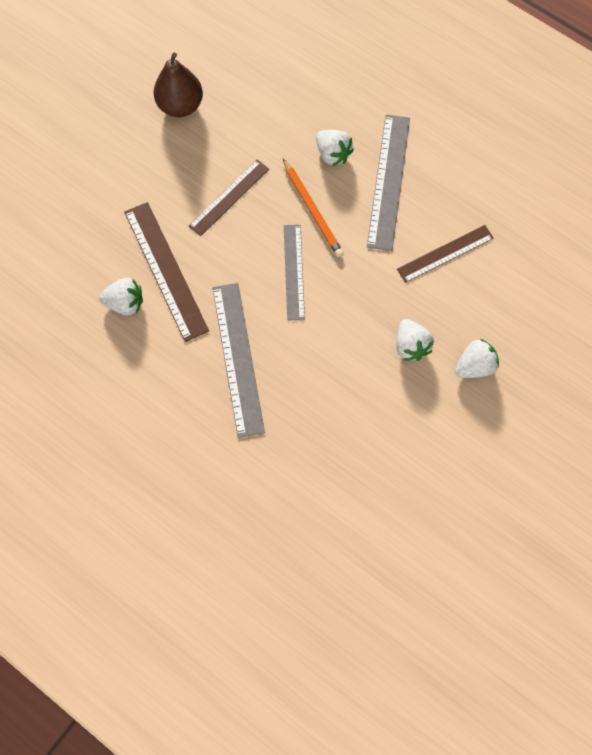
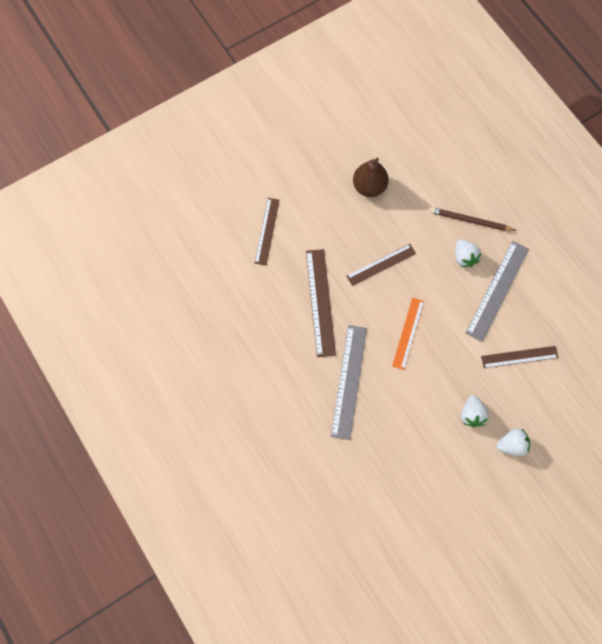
camera: 20 degrees right, 0 degrees up
white strawberry [99,278,143,315] -> none
orange pencil [283,159,344,257] -> none
grey ruler [284,224,305,320] -> orange ruler [392,298,424,370]
none -> brown ruler [255,198,280,265]
none -> brown pencil [430,207,517,231]

